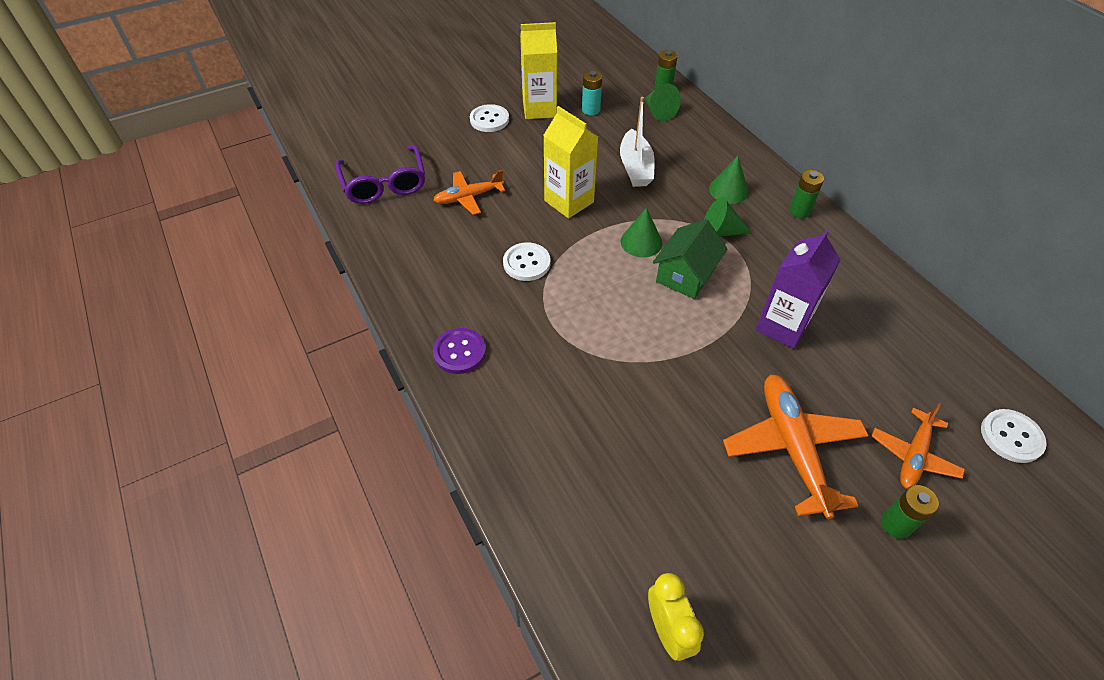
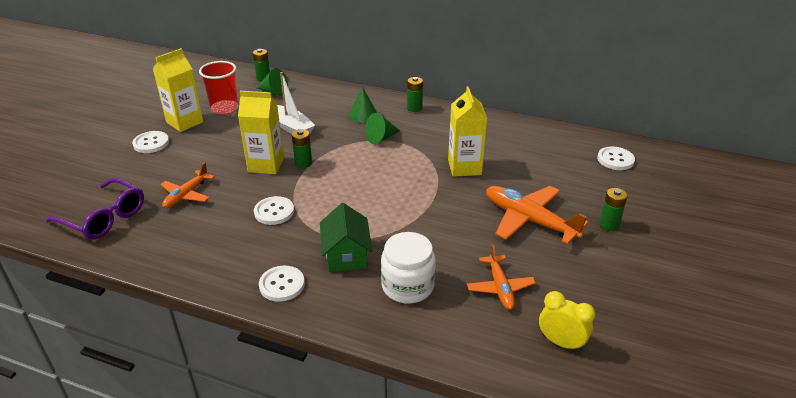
camera: 40 degrees left, 15 degrees down
purple button [433,328,486,374] -> white button [259,266,305,302]
turquoise battery [582,71,602,115] -> red cup [199,61,238,114]
green cone [621,208,663,257] -> none
green house [653,219,727,299] -> green house moved to [320,203,372,272]
purple carton [755,229,841,349] -> yellow carton [448,86,487,177]
orange plane [872,403,965,489] -> orange plane moved to [467,245,536,310]
none -> green battery [292,129,312,168]
none -> white jar [381,232,436,303]

